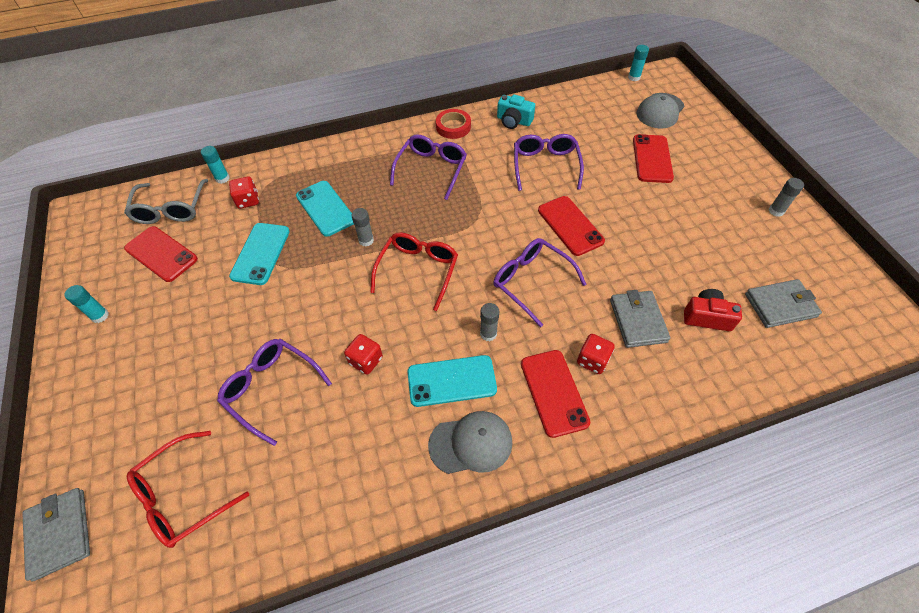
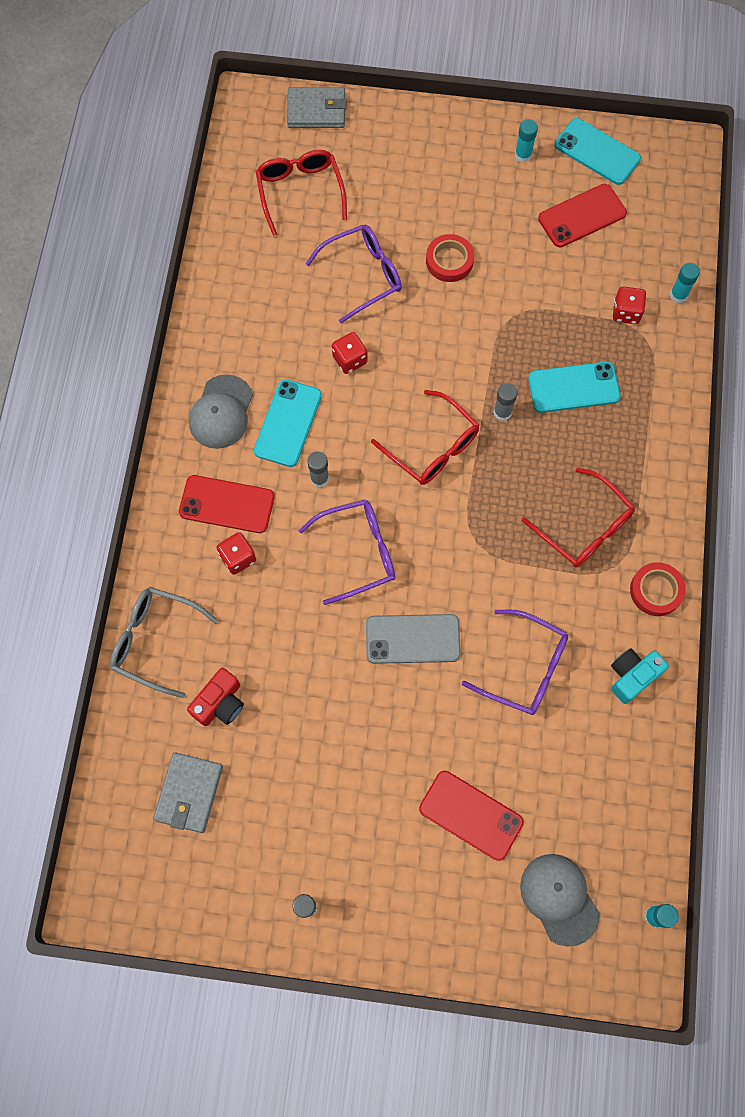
camera: 115 degrees right, 15 degrees up
grey glasses [124,179,209,224] -> grey glasses moved to [110,587,218,698]
turquoise phone [229,223,290,285] -> turquoise phone moved to [554,118,641,185]
purple glasses [390,134,467,200] -> red glasses [522,468,635,567]
red phone [538,196,605,256] -> grey phone [366,614,461,664]
grey wallet [610,290,671,348] -> none
none -> red tape [426,234,474,282]

